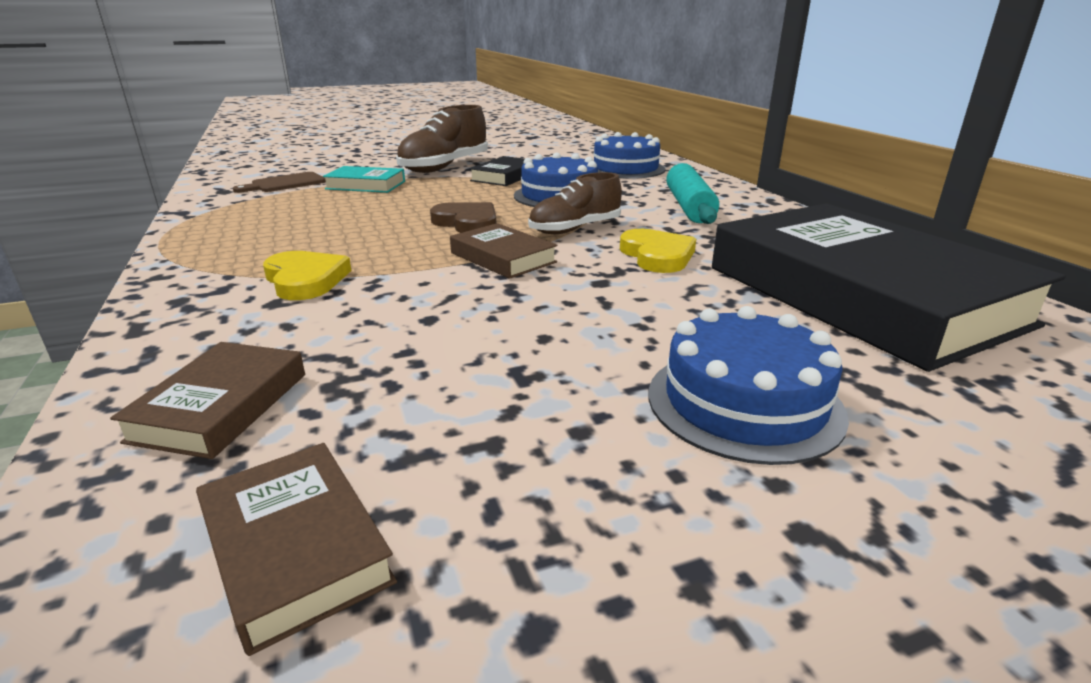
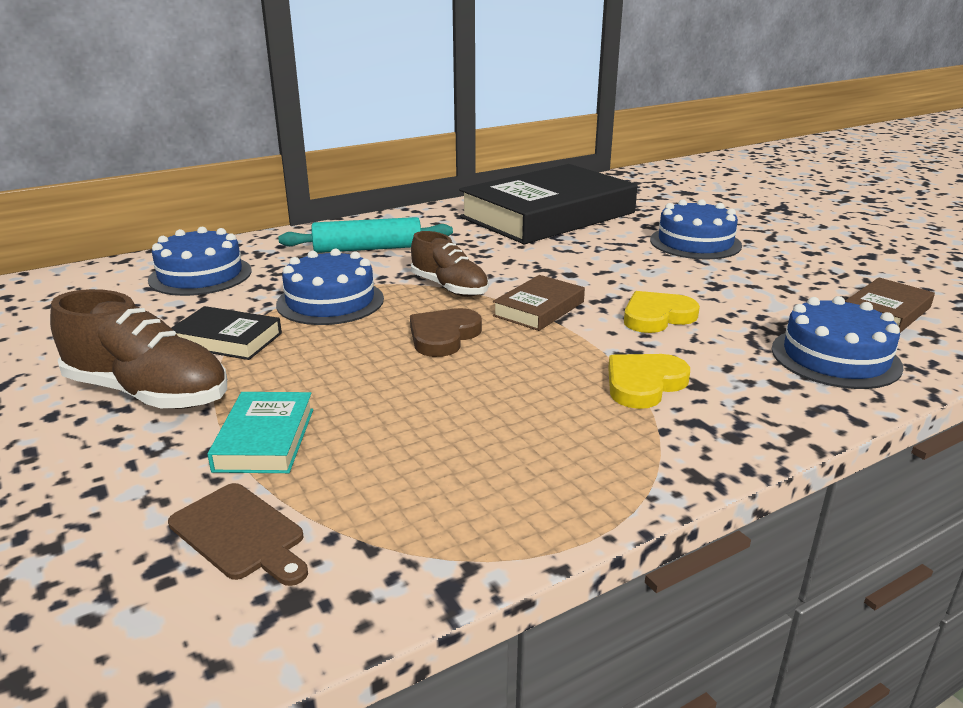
camera: 100 degrees left, 0 degrees up
brown book [110,342,305,459] -> blue cake [771,296,904,389]
yellow heart [620,229,696,273] -> yellow heart moved to [624,291,700,333]

